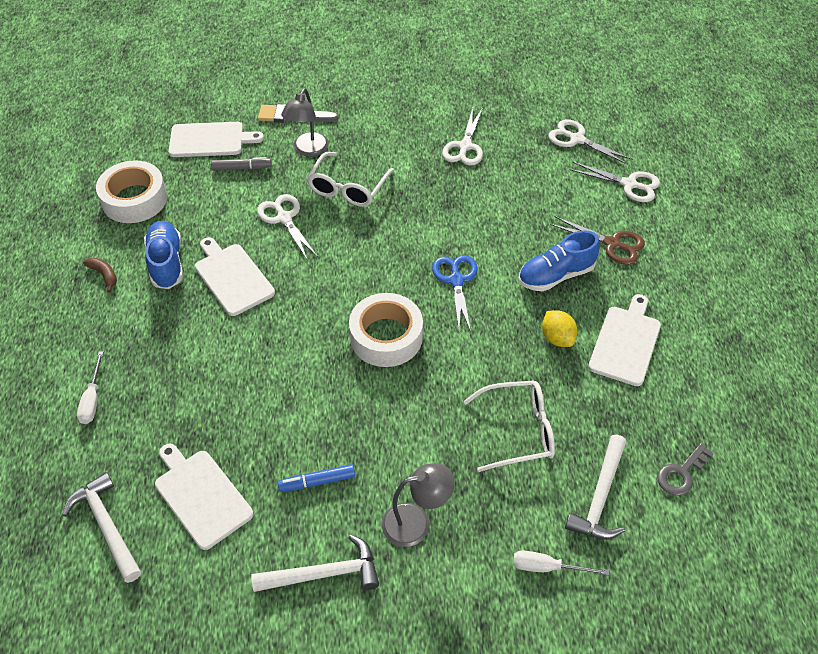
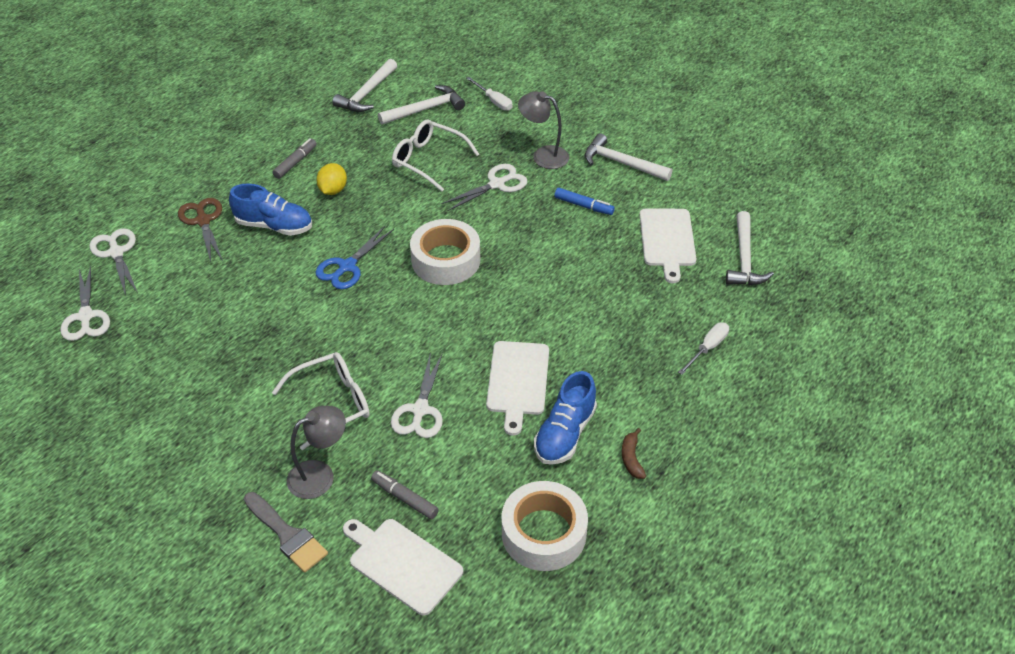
camera: 140 degrees left, 5 degrees down
white scissors [442,108,483,165] -> white scissors moved to [441,164,527,211]
white cutting board [588,294,661,386] -> grey marker [272,138,317,179]
grey key [657,443,714,496] -> white hammer [333,59,397,112]

